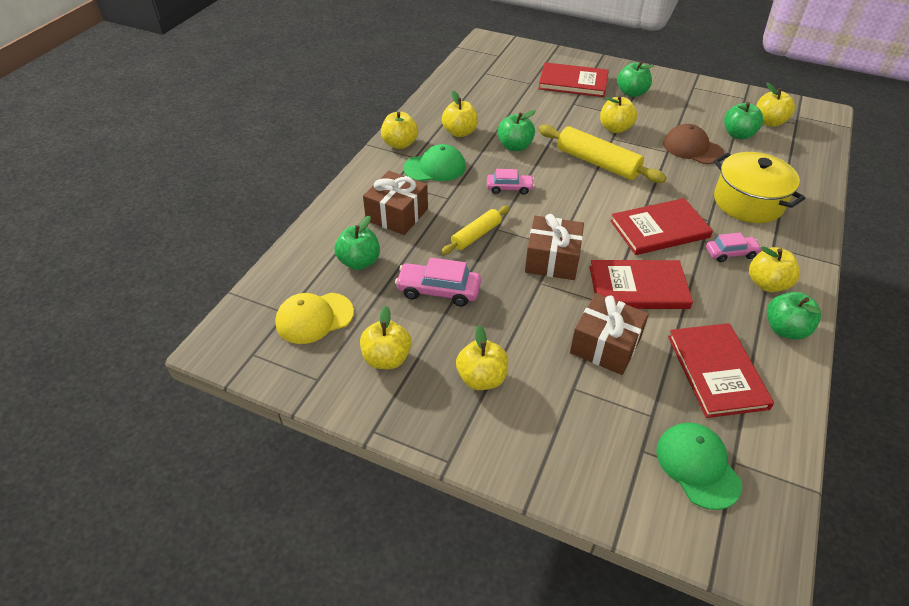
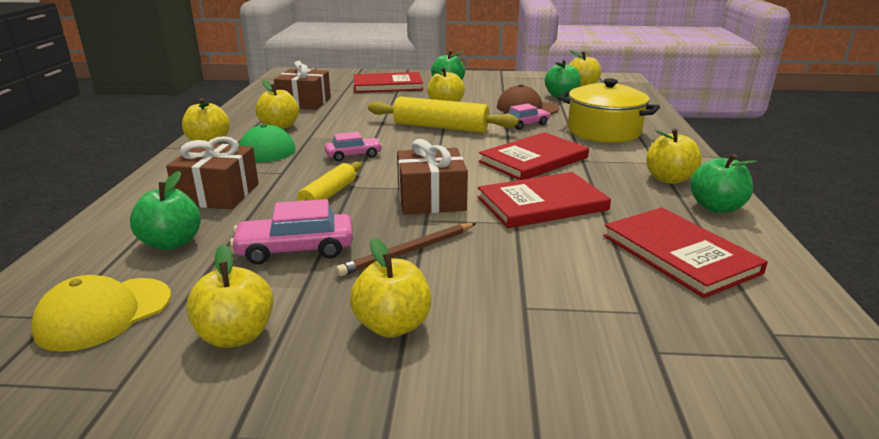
camera: 20 degrees left, 20 degrees down
green apple [498,110,536,151] -> none
brown gift [570,293,649,375] -> brown gift moved to [274,61,331,110]
green cap [656,423,742,510] -> none
pink car [706,233,762,262] -> pink car moved to [508,104,550,130]
none -> brown pencil [336,223,476,276]

